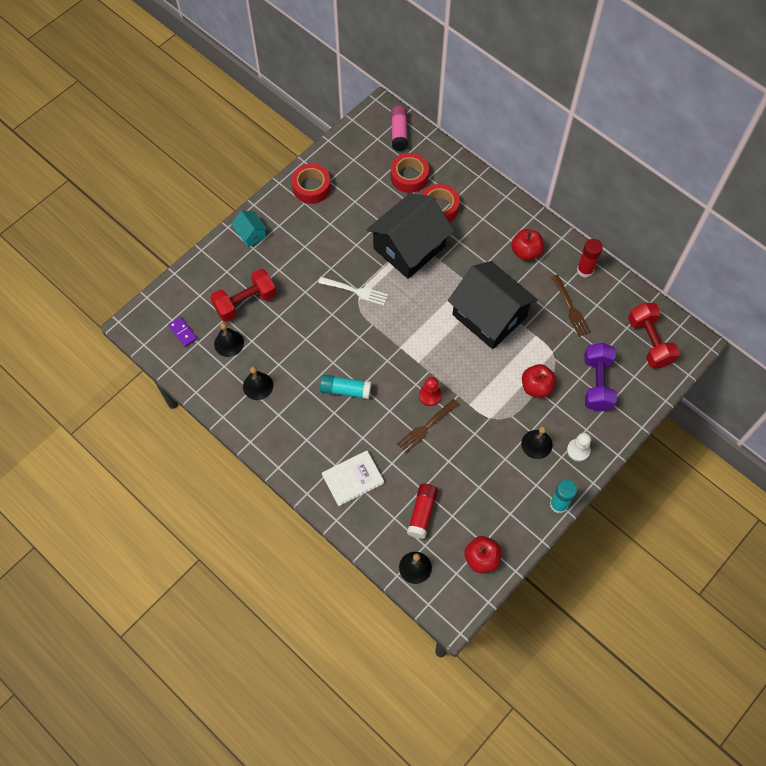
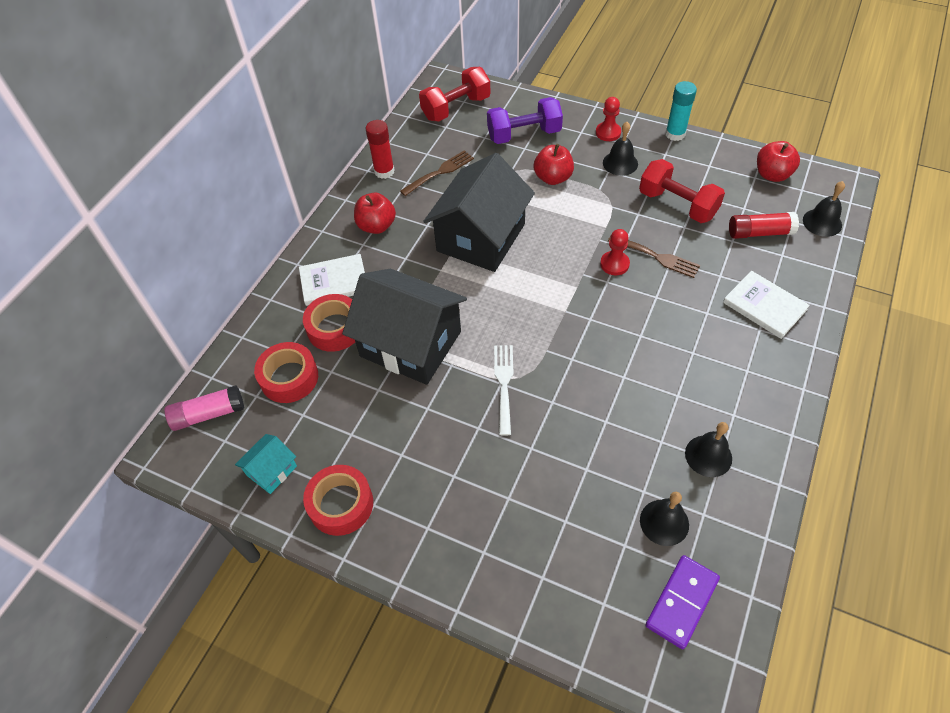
camera: 105 degrees left, 10 degrees down
purple domino [168,317,197,347] -> purple domino [646,555,720,649], size x1.57
red dumbbell [210,269,276,322] -> red dumbbell moved to [639,159,725,223]
turquoise house [231,211,268,247] -> turquoise house moved to [235,434,297,494]
turquoise glue stick [320,375,371,399] -> none
white pawn [567,433,591,461] -> red pawn [596,97,621,141]
none -> white book [299,254,365,306]

